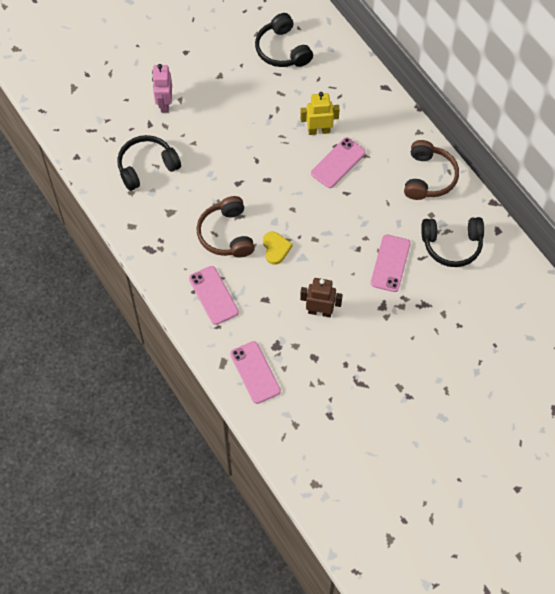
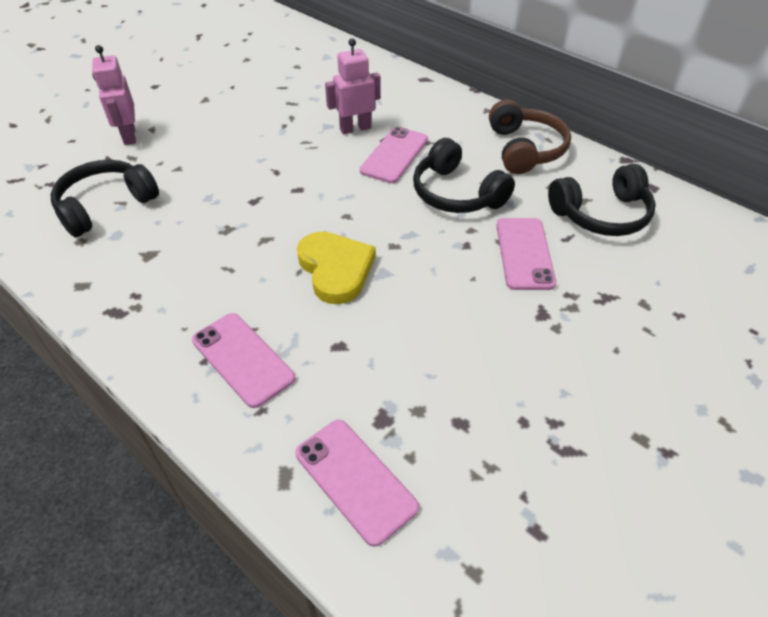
camera: 15 degrees left, 15 degrees down
brown headphones [196,196,255,258] -> none
black headphones [255,13,313,67] -> black headphones moved to [413,138,515,213]
yellow heart [263,232,293,265] -> yellow heart [297,232,376,304], size x1.55
yellow robot [300,92,340,135] -> pink robot [325,38,381,134]
brown robot [300,278,343,317] -> none

